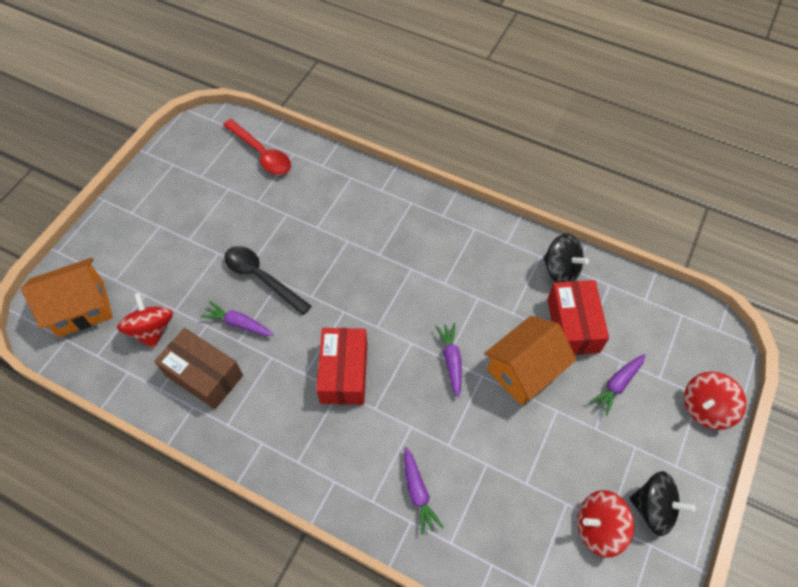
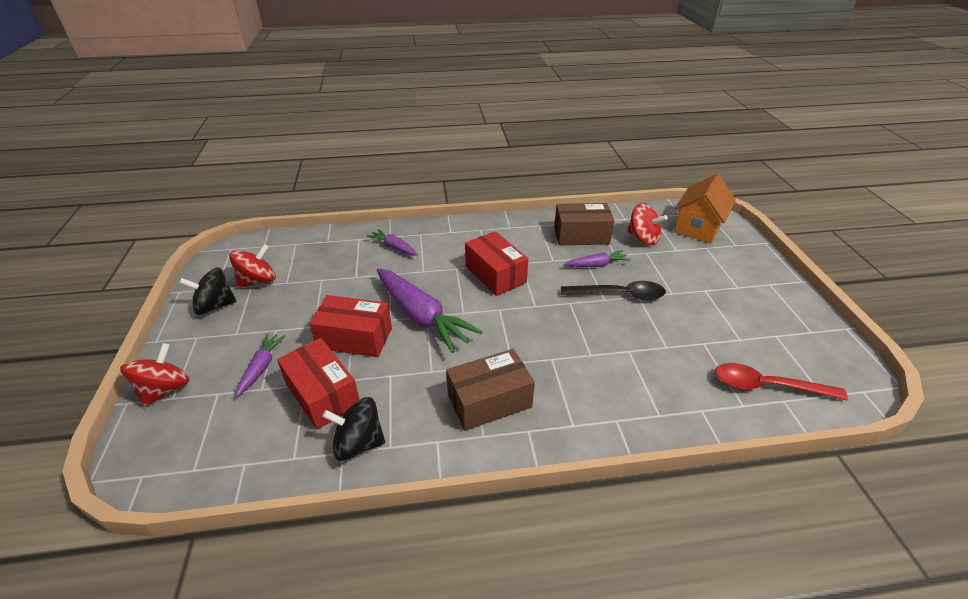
camera: 145 degrees right, 20 degrees down
purple carrot [435,323,462,398] -> purple carrot [377,268,483,353], size x1.98
orange house [484,316,577,406] -> red box [309,295,392,357]
none -> brown box [446,349,535,431]

